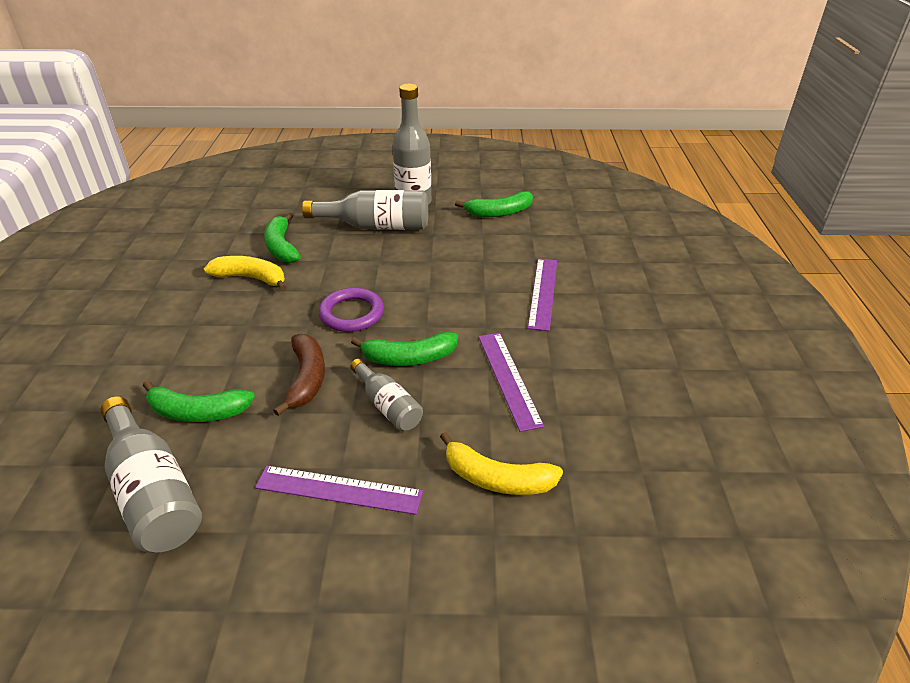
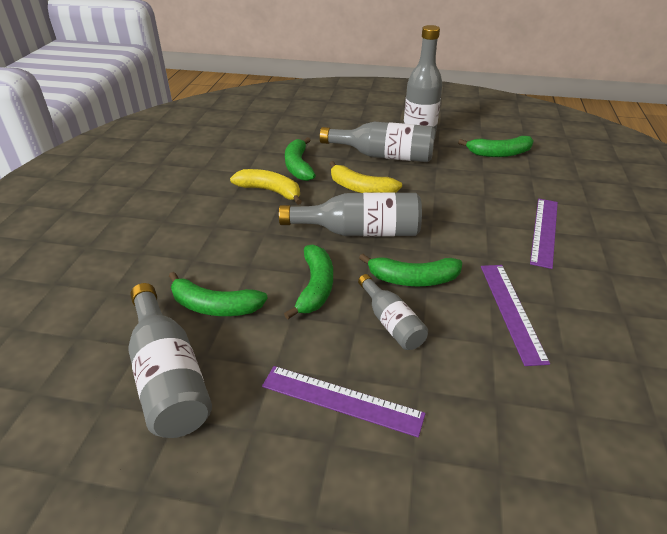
camera: 10 degrees right, 0 degrees up
brown banana [273,334,325,416] -> green banana [284,245,333,319]
purple ring [318,288,384,332] -> grey bottle [279,192,422,237]
yellow banana [440,432,563,495] -> yellow banana moved to [330,161,402,193]

